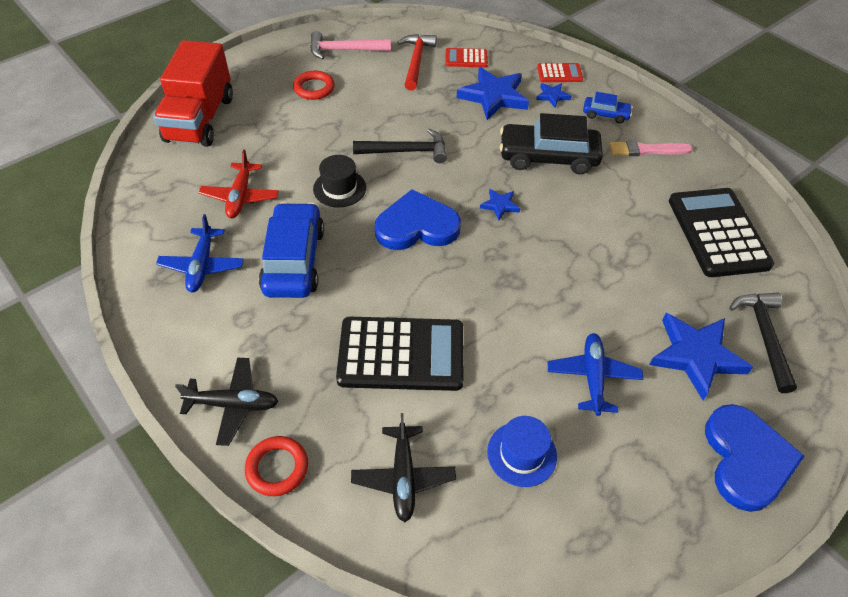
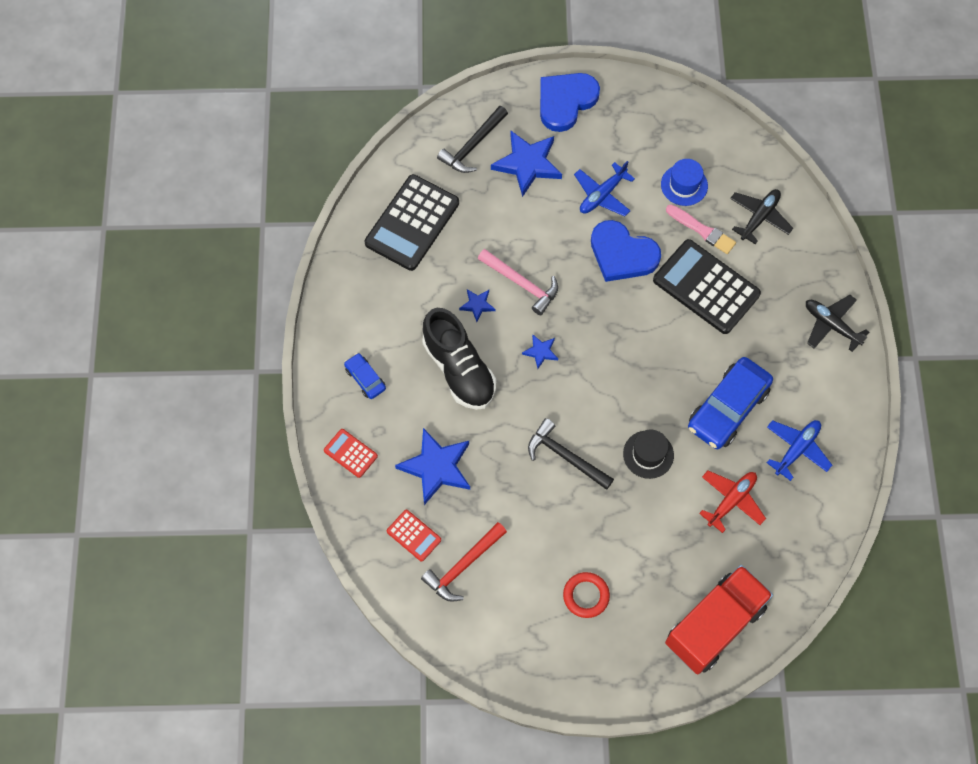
camera: 140 degrees left, 15 degrees up
red ring [245,436,308,496] -> none
pink hammer [310,31,391,59] -> pink hammer moved to [478,249,558,315]
blue heart [375,189,461,250] -> blue heart moved to [591,220,661,282]
black car [500,113,603,175] -> black shoe [422,308,496,410]
blue star [536,83,572,107] -> blue star moved to [459,289,495,322]
pink brush [609,141,693,156] -> pink brush moved to [666,205,736,254]

